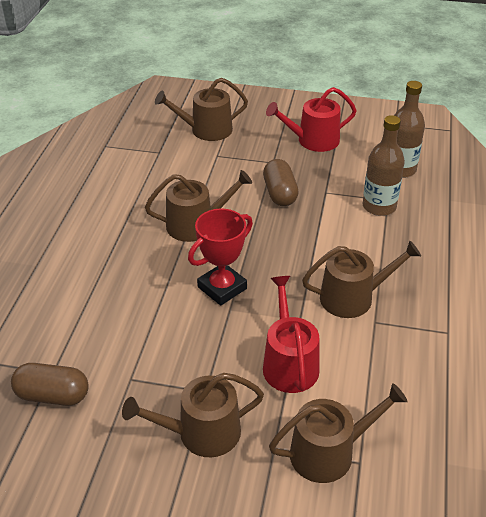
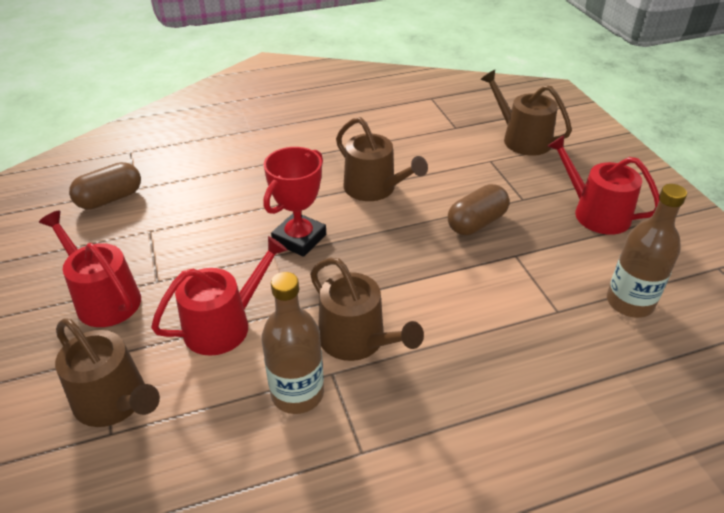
camera: 60 degrees right, 0 degrees up
brown capsule [11,363,89,406] -> brown capsule turned 75 degrees clockwise [69,162,141,210]
brown watering can [122,373,264,457] -> red watering can [39,210,141,327]
red trophy [188,209,253,306] -> red trophy turned 75 degrees counterclockwise [263,147,326,257]
brown bottle [362,115,405,216] -> brown bottle moved to [261,272,324,414]

